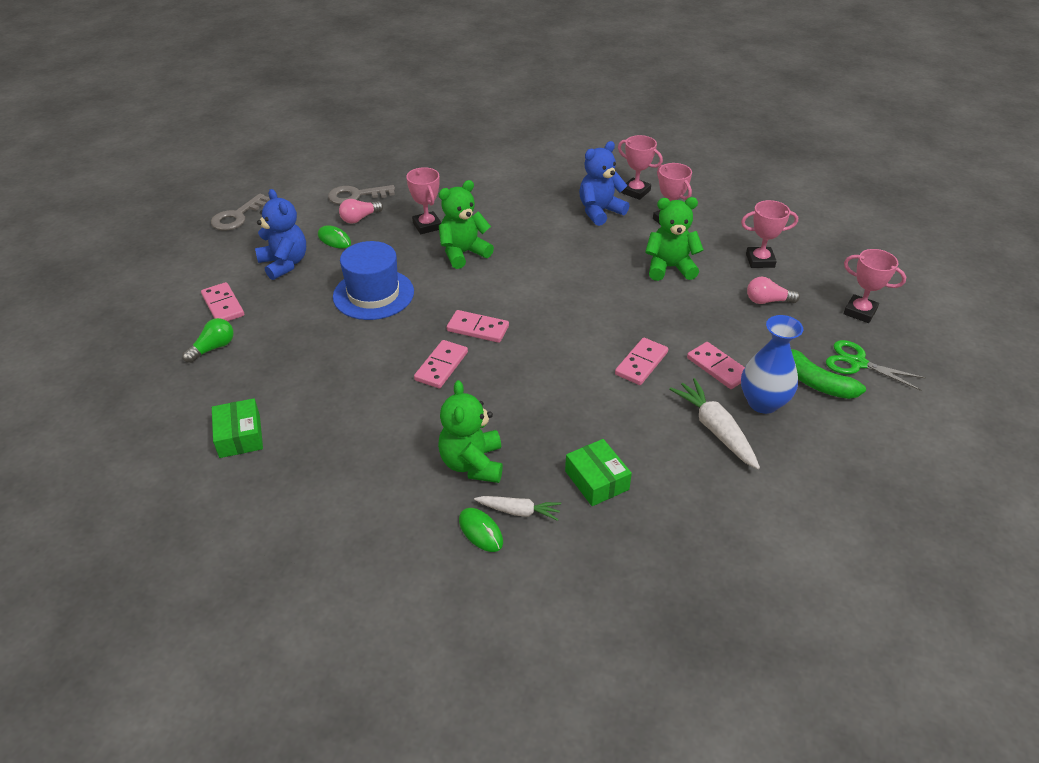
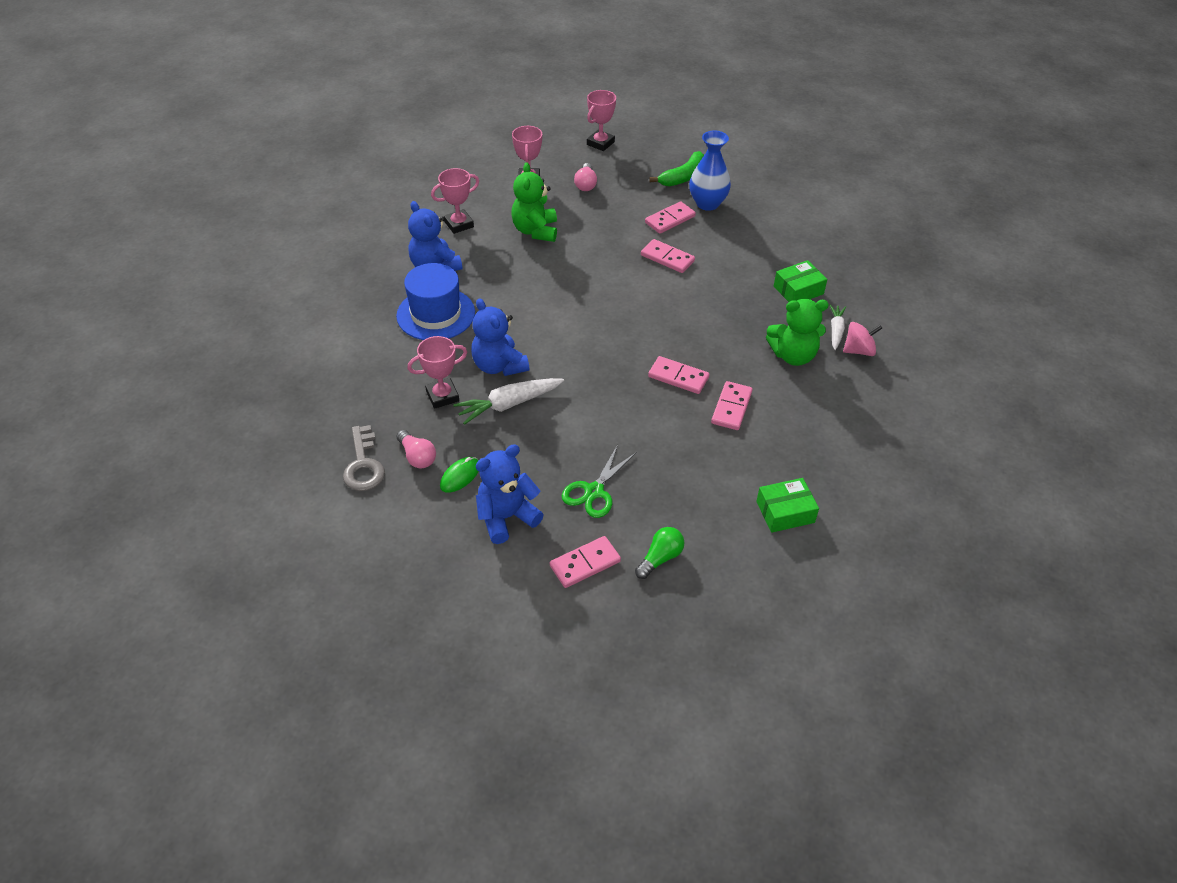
camera: 90 degrees left, 5 degrees up
green light bulb [182,318,234,363] -> green light bulb turned 90 degrees clockwise [635,527,684,579]
grey key [211,193,271,231] -> none
blue hat [333,241,414,320] -> blue hat moved to [396,263,475,340]
green teddy bear [439,180,494,269] -> blue teddy bear [471,298,529,376]
pink domino [447,310,509,343] -> pink domino moved to [711,381,753,430]
green mouse [459,508,503,552] -> pink spinning top [843,322,882,356]
pink trophy [618,135,663,200] -> none
white carrot [669,378,760,469] -> white carrot moved to [453,378,564,425]
green scissors [826,340,926,391] -> green scissors moved to [561,445,637,518]

